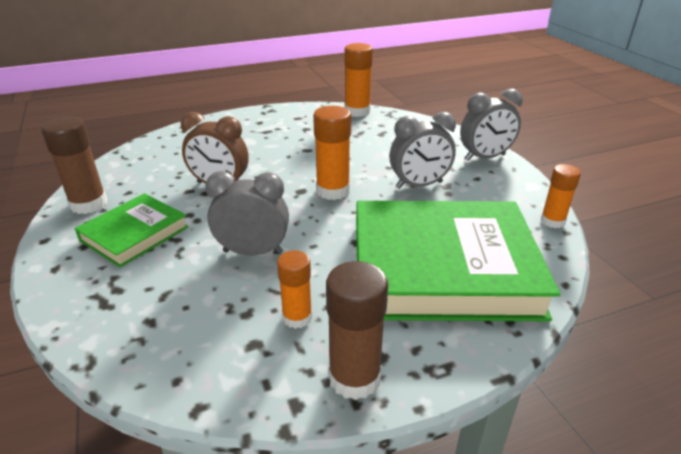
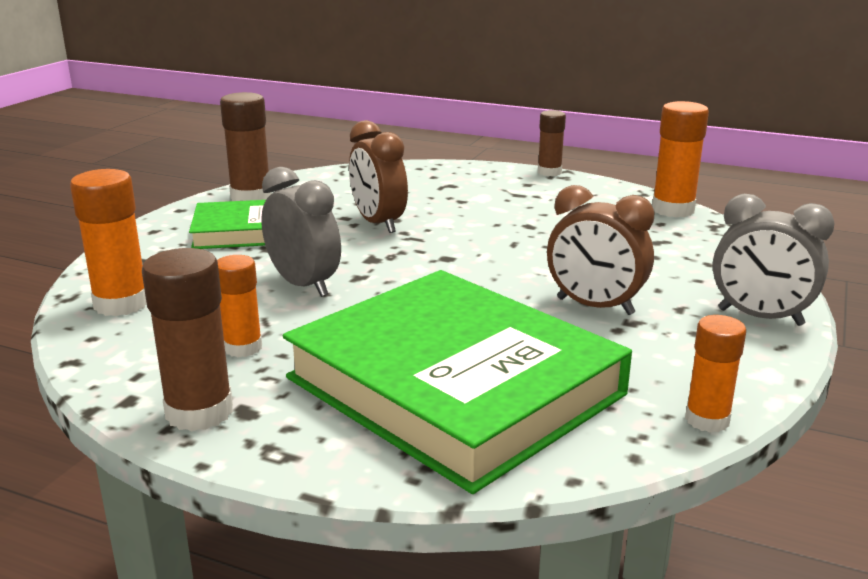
camera: 45 degrees right, 10 degrees down
orange glue stick [313,106,351,200] -> orange glue stick moved to [70,169,147,316]
grey clock [389,112,456,189] -> brown clock [547,185,654,315]
none -> brown glue stick [538,110,566,176]

